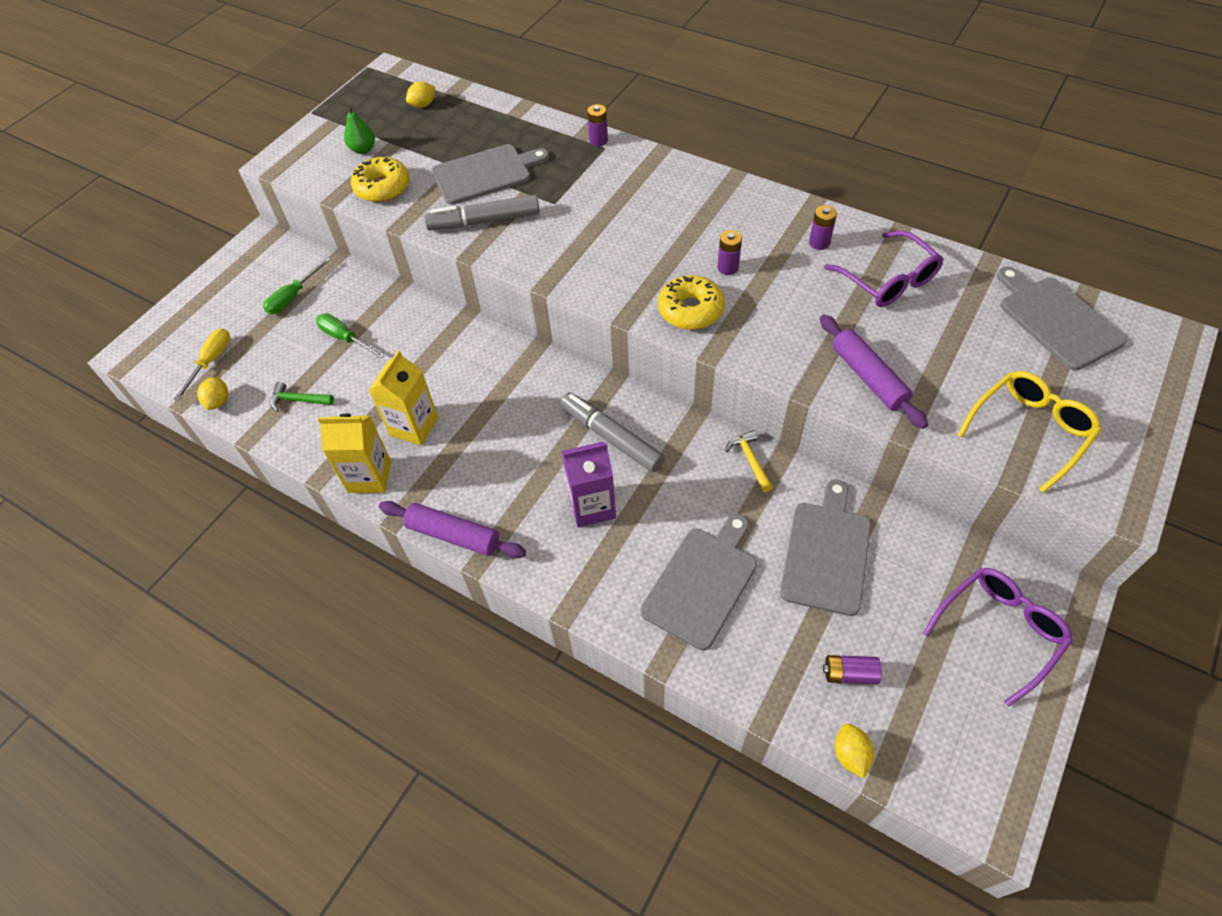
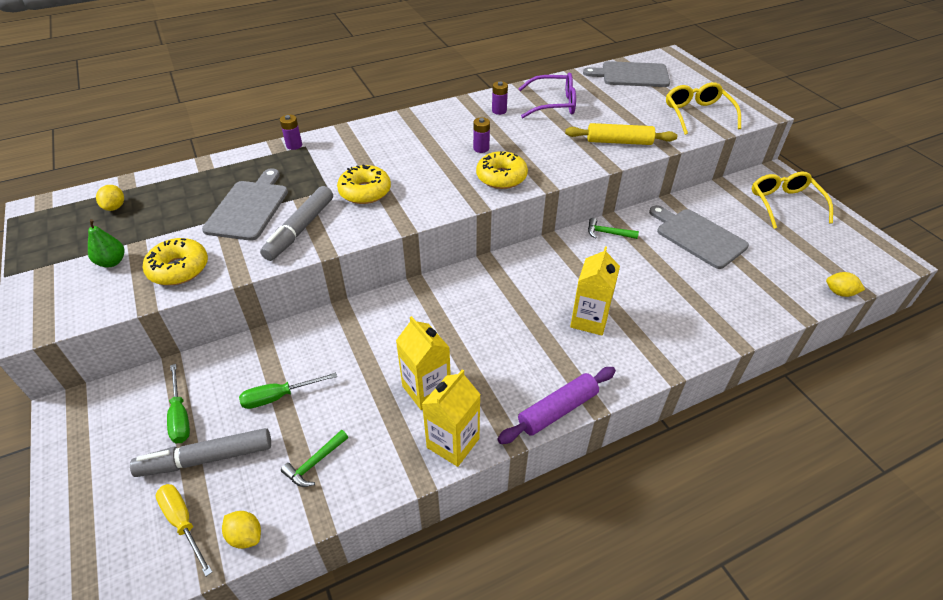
camera: 60 degrees left, 10 degrees down
grey marker [560,392,665,472] -> grey marker moved to [130,428,271,477]
purple carton [562,442,616,528] -> yellow carton [570,246,620,336]
grey cutting board [640,514,757,650] -> none
yellow hammer [725,430,773,492] -> green hammer [588,218,639,239]
purple rolling pin [820,315,928,429] -> yellow rolling pin [565,123,677,145]
purple battery [823,655,882,684] -> none
purple glasses [923,568,1073,706] -> yellow glasses [752,172,833,229]
none -> yellow donut [337,164,391,204]

